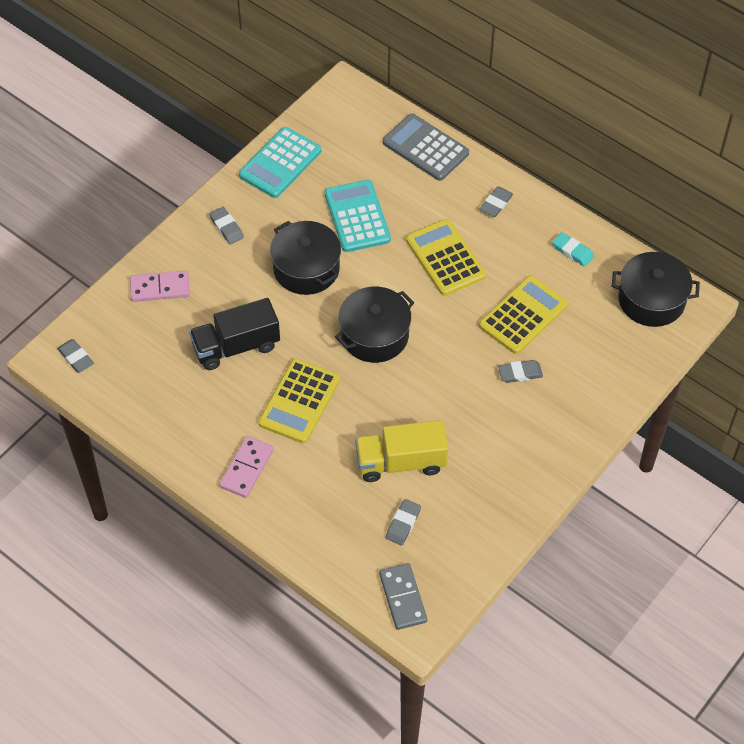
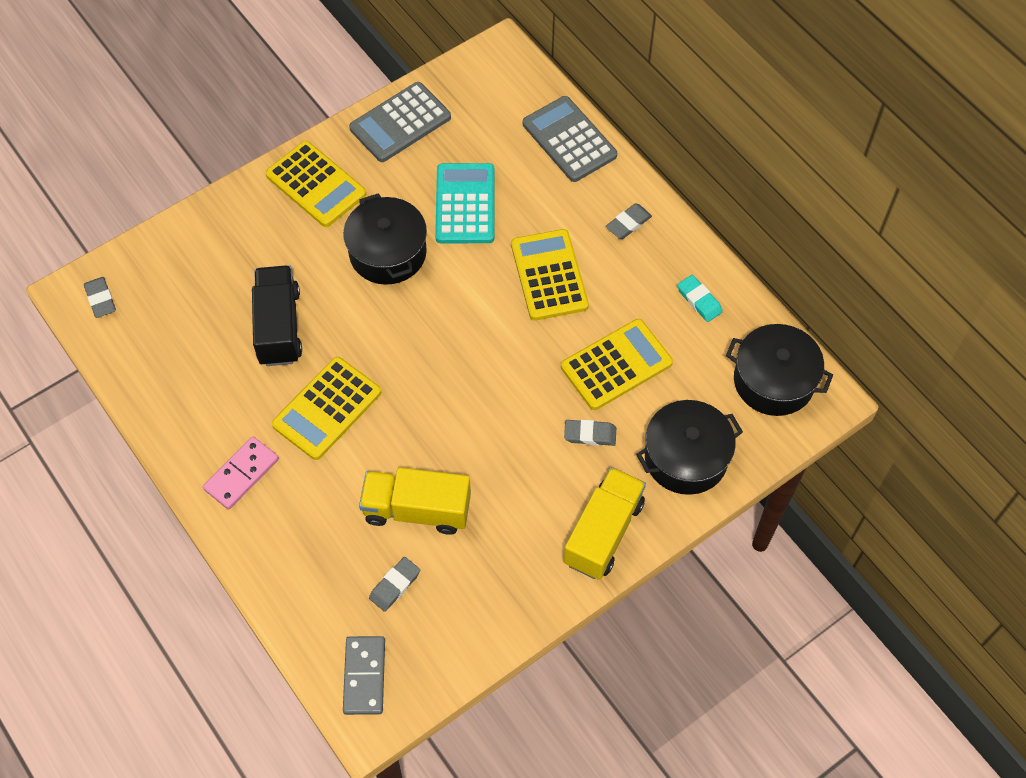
camera: 15 degrees right, 5 degrees up
pink domino [130,271,190,302] -> none
black truck [189,298,280,370] -> black truck turned 90 degrees clockwise [252,265,302,366]
grey eraser [209,207,244,244] -> yellow calculator [265,141,366,227]
turquoise calculator [239,127,321,198] -> grey calculator [349,82,451,162]
black pot [335,287,415,363] -> black pot moved to [636,400,743,495]
none -> yellow truck [564,467,646,580]

